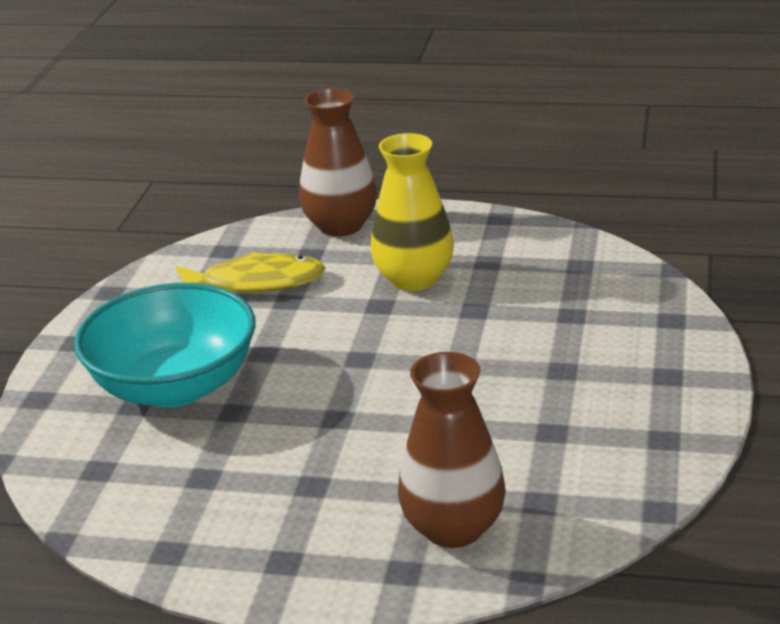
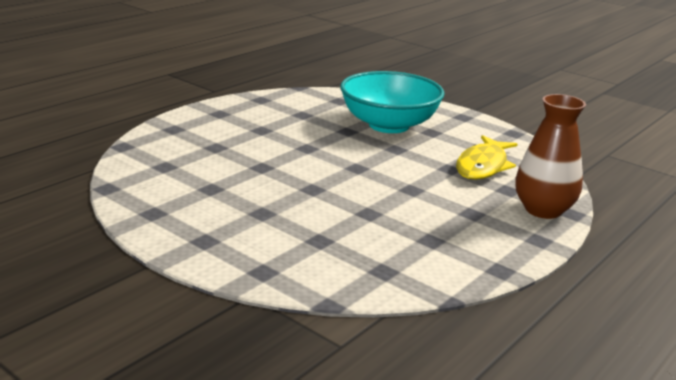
camera: 115 degrees right, 5 degrees down
yellow vase [370,133,454,291] -> none
brown vase [398,352,506,548] -> none

